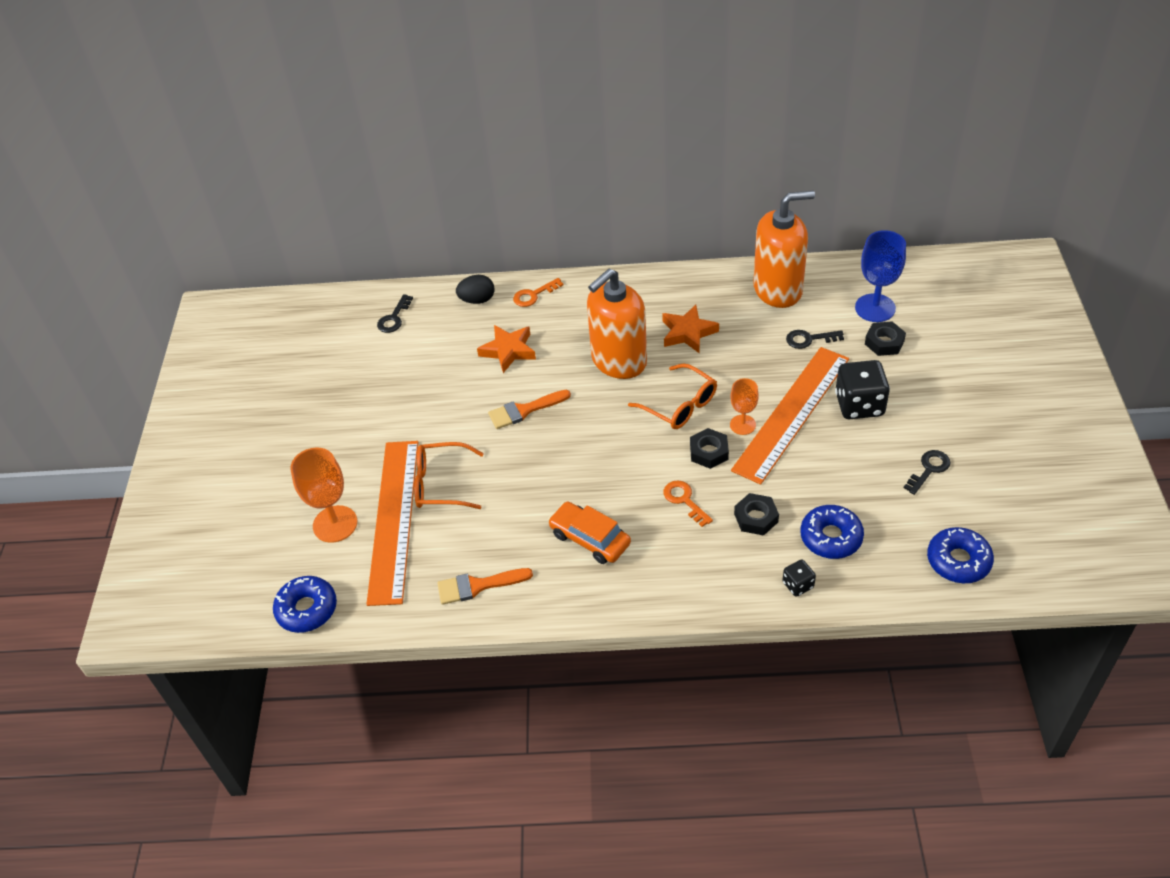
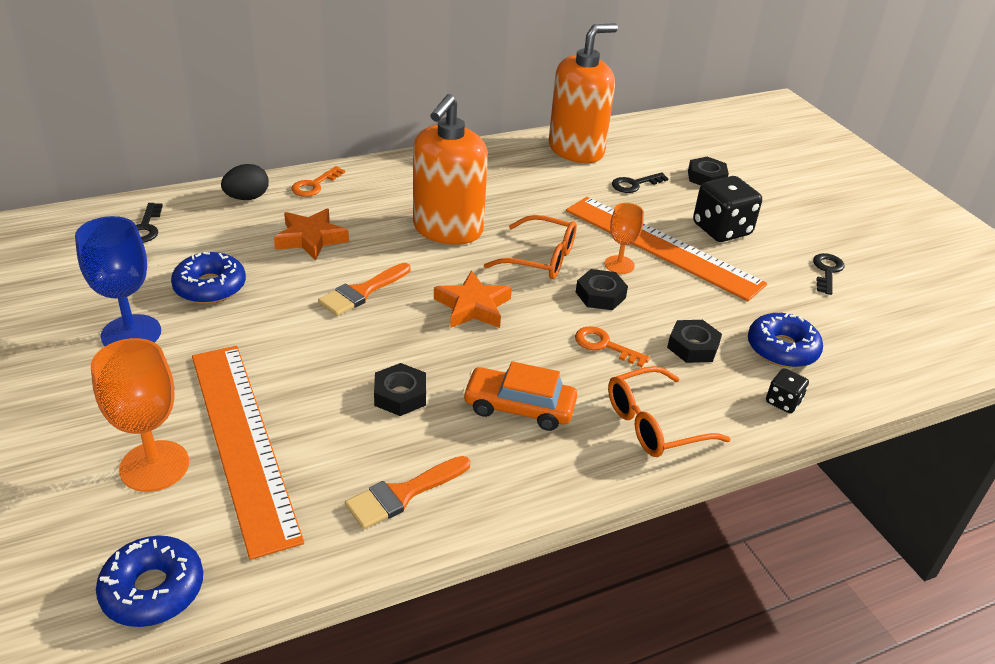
camera: 30 degrees left, 10 degrees down
orange glasses [414,442,484,509] -> orange glasses moved to [608,366,731,457]
orange star [662,305,719,353] -> orange star moved to [434,271,512,328]
orange ruler [731,347,849,485] -> orange ruler turned 60 degrees counterclockwise [566,197,767,301]
blue goblet [855,230,906,322] -> blue goblet moved to [75,216,161,346]
blue donut [927,527,994,583] -> blue donut moved to [171,252,246,304]
none -> black nut [374,363,426,416]

